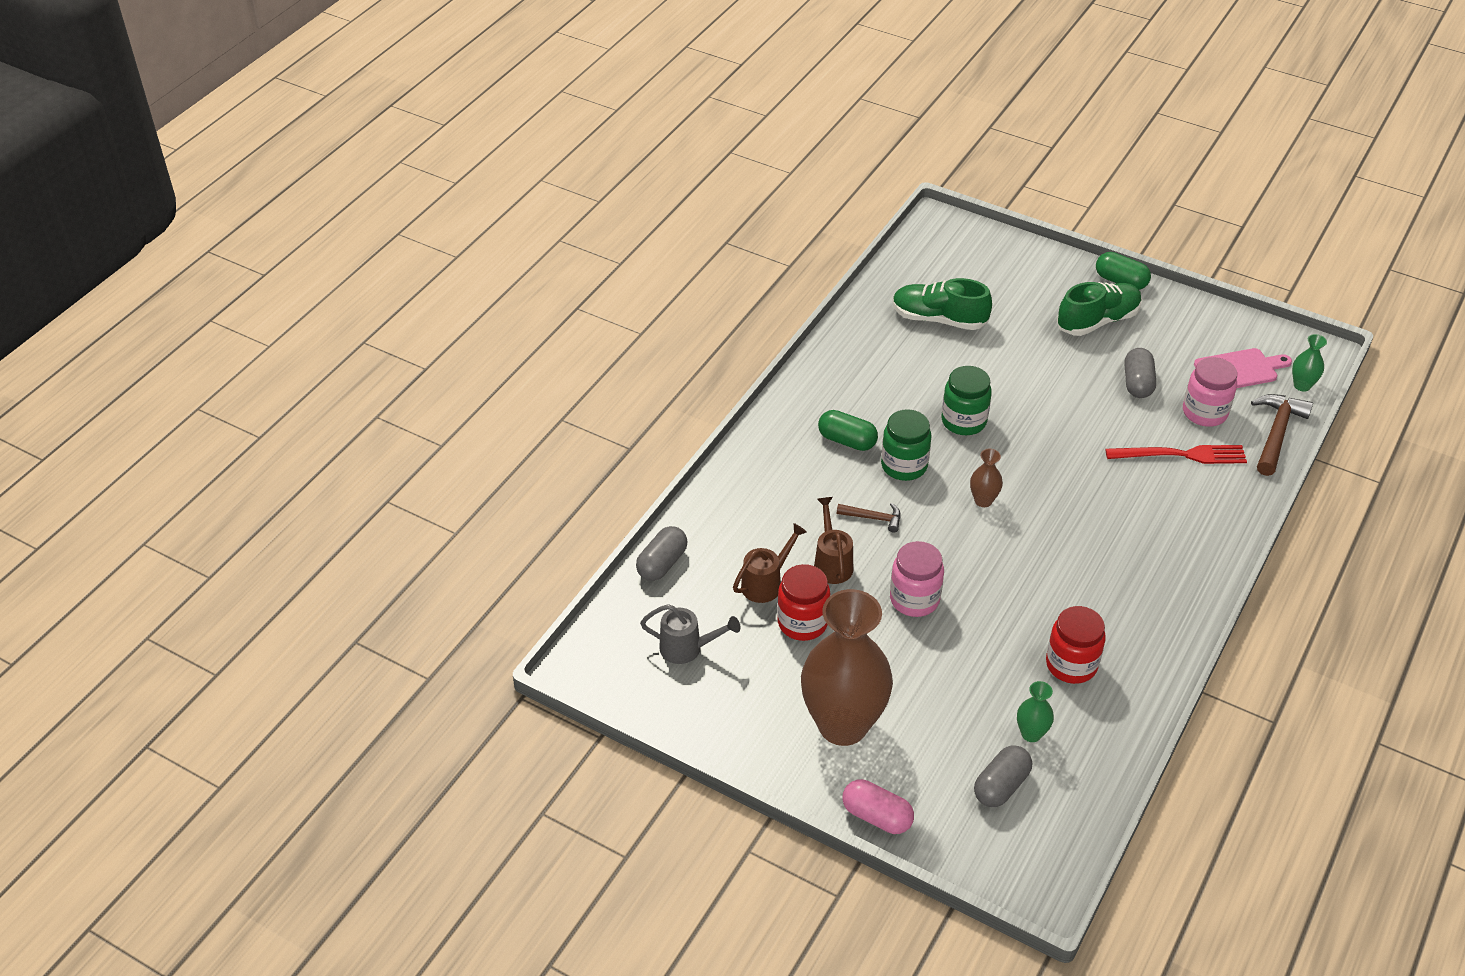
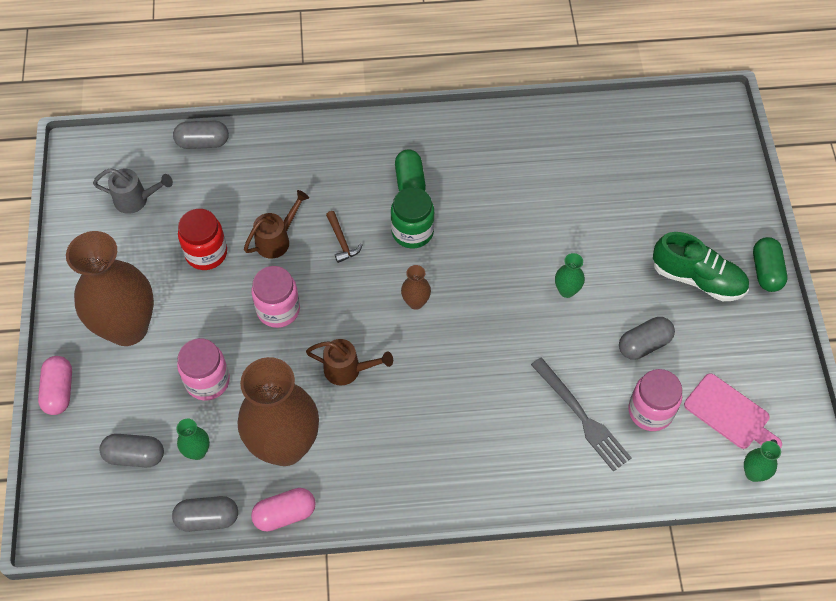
camera: 55 degrees right, 15 degrees up
grey watering can [640,604,741,664] -> grey watering can turned 60 degrees counterclockwise [93,168,173,214]
brown watering can [733,523,807,603] -> brown watering can moved to [306,339,393,386]
green shoe [893,278,992,330] -> none
green jar [942,366,992,435] -> none
red jar [1046,606,1106,684] -> brown vase [237,357,319,466]
red fork [1105,445,1247,464] -> grey fork [531,357,632,472]
brown hammer [1251,394,1313,476] -> none
none -> grey capsule [172,496,238,532]
none -> pink jar [177,338,230,400]
none -> pink capsule [251,488,316,532]
none -> green vase [555,253,585,298]

